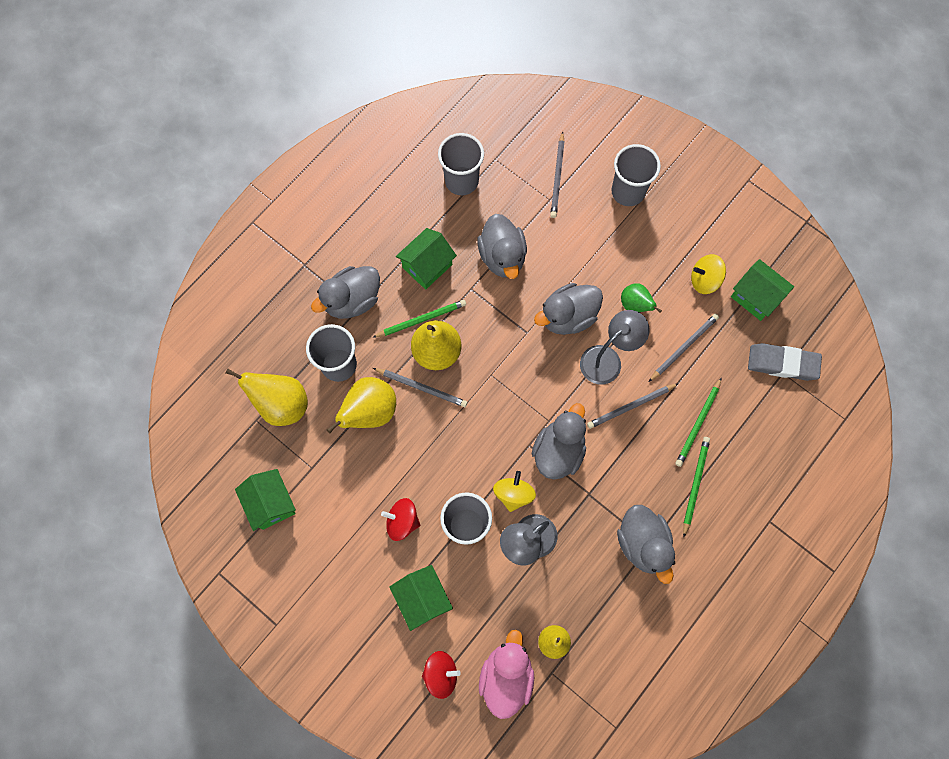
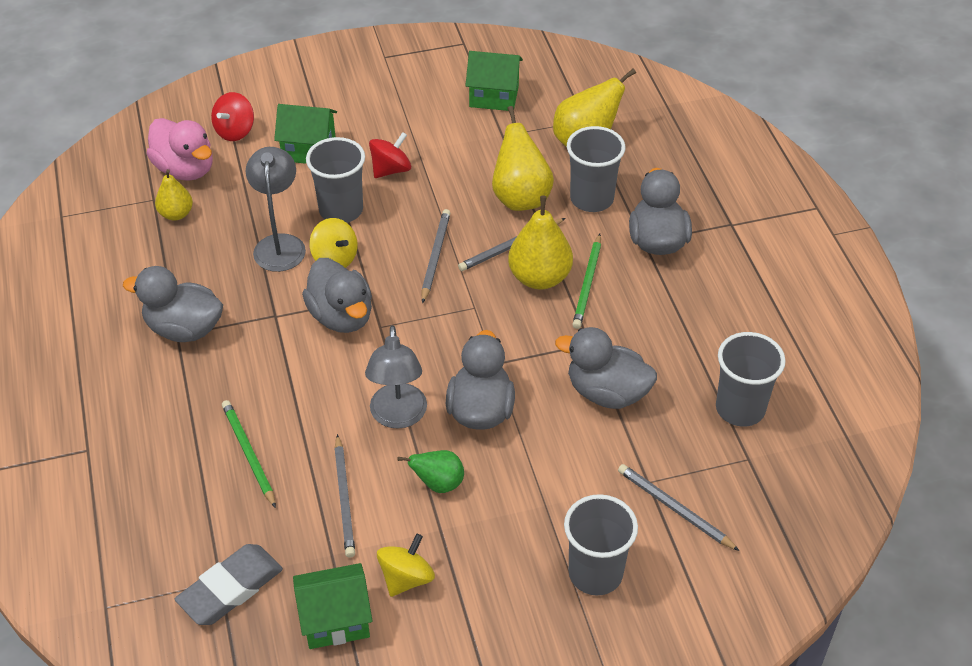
camera: 125 degrees right, 25 degrees down
green house [396,228,457,289] -> none
grey pencil [587,383,679,429] -> grey pencil moved to [422,209,450,303]
green pencil [683,437,710,537] -> none

